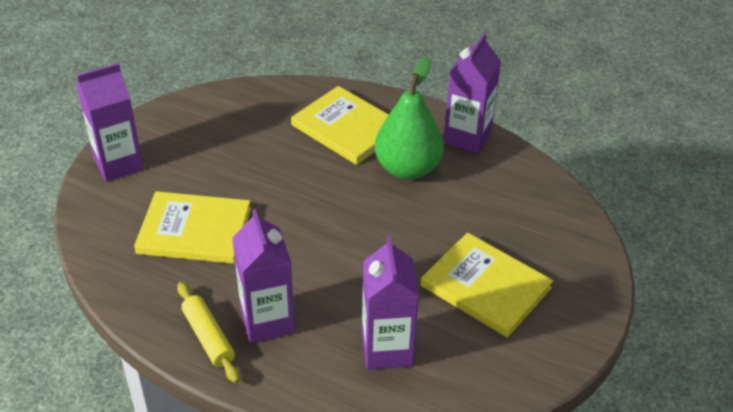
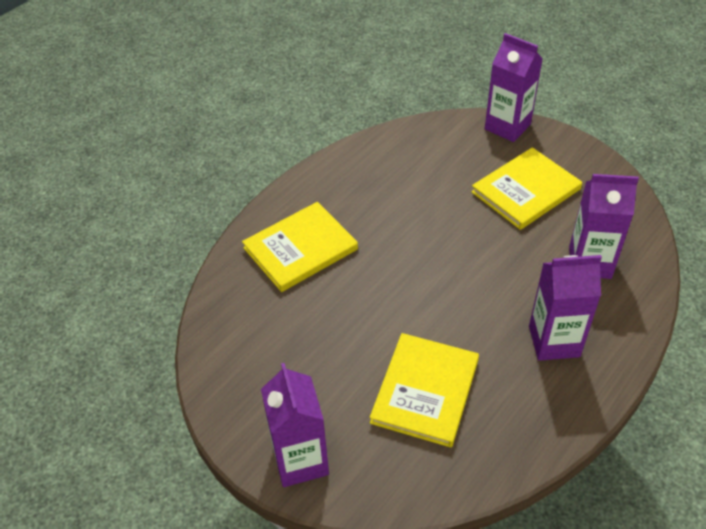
camera: 75 degrees left, 5 degrees up
yellow rolling pin [177,282,240,383] -> none
green pear [375,57,444,180] -> none
purple carton [443,33,501,154] -> purple carton moved to [485,33,543,142]

